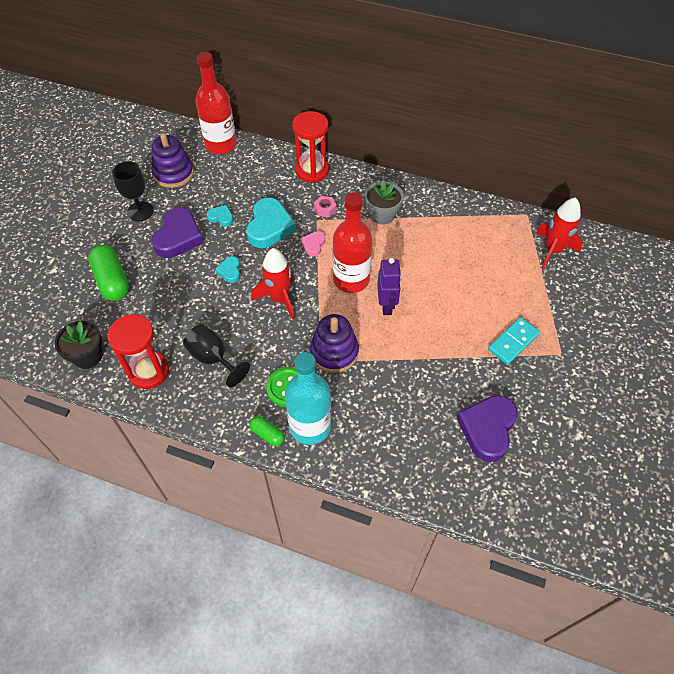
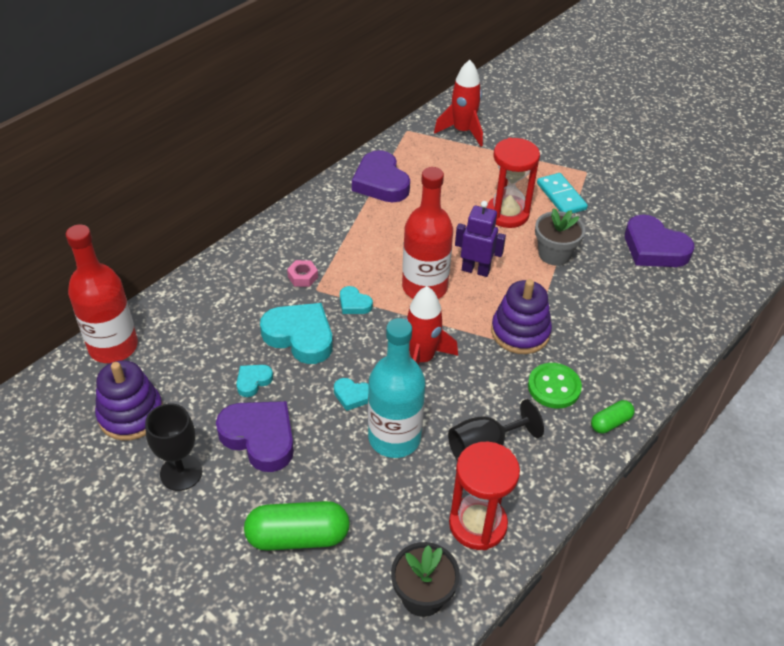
camera: 70 degrees left, 10 degrees down
turquoise bottle [285,352,331,445] -> turquoise bottle moved to [368,318,425,458]
red hourglass [292,111,329,183] -> red hourglass moved to [487,138,540,228]
pink heart [301,231,325,256] -> turquoise heart [340,286,373,314]
grey flower pot [365,180,404,225] -> grey flower pot moved to [535,208,585,266]
none -> purple heart [352,150,410,202]

